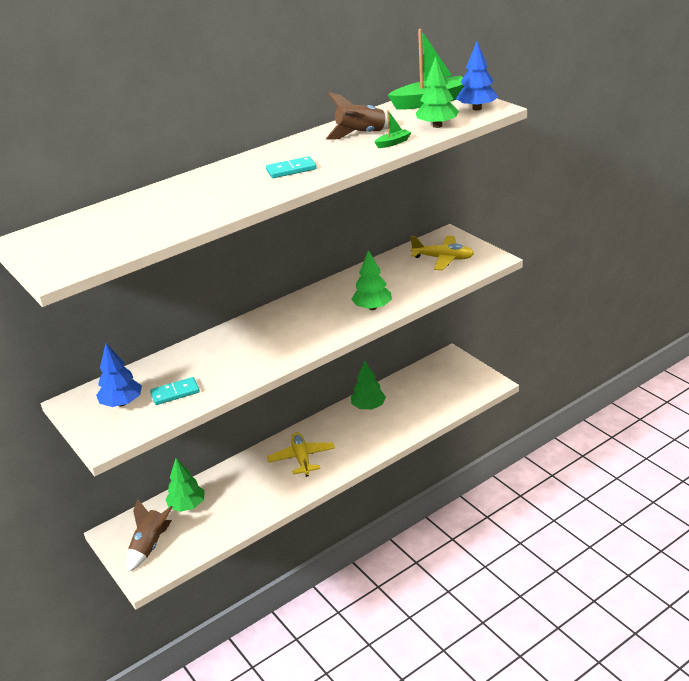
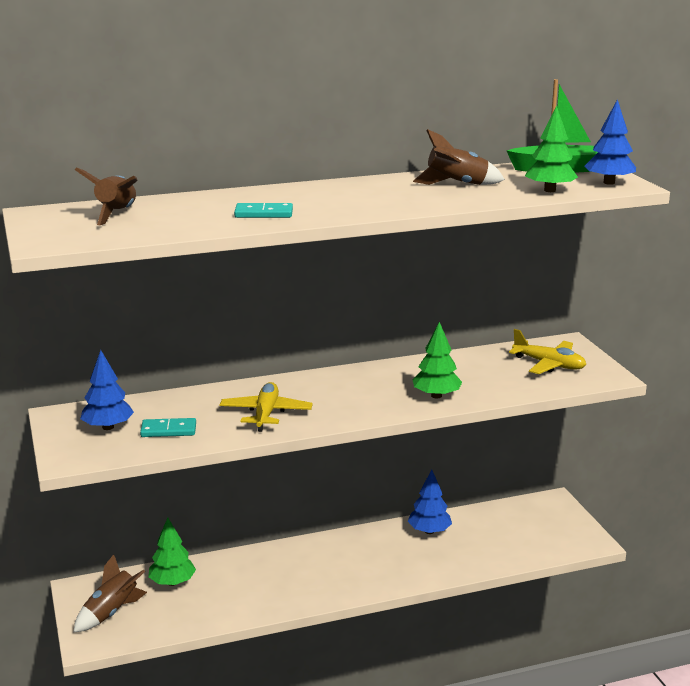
camera: 15 degrees right, 10 degrees down
turquoise domino [266,156,317,178] -> turquoise domino moved to [234,203,293,218]
yellow plane [267,432,335,477] -> yellow plane moved to [220,382,313,432]
green tree [351,361,386,409] -> blue tree [408,470,452,534]
green boat [375,110,411,148] -> none
none -> brown rocket [75,167,138,225]

